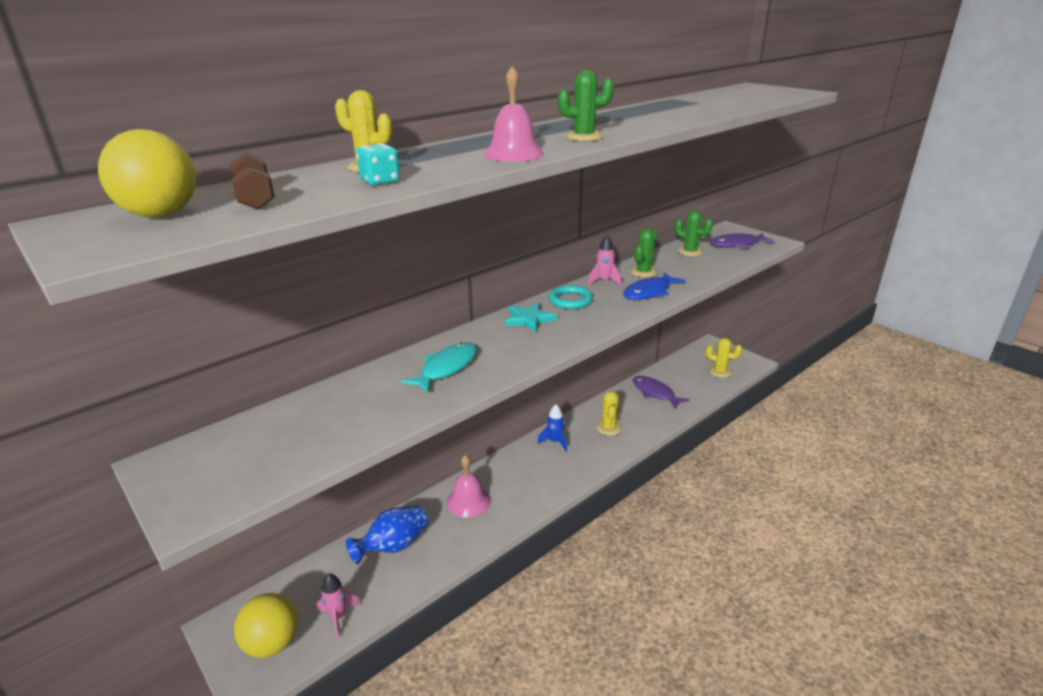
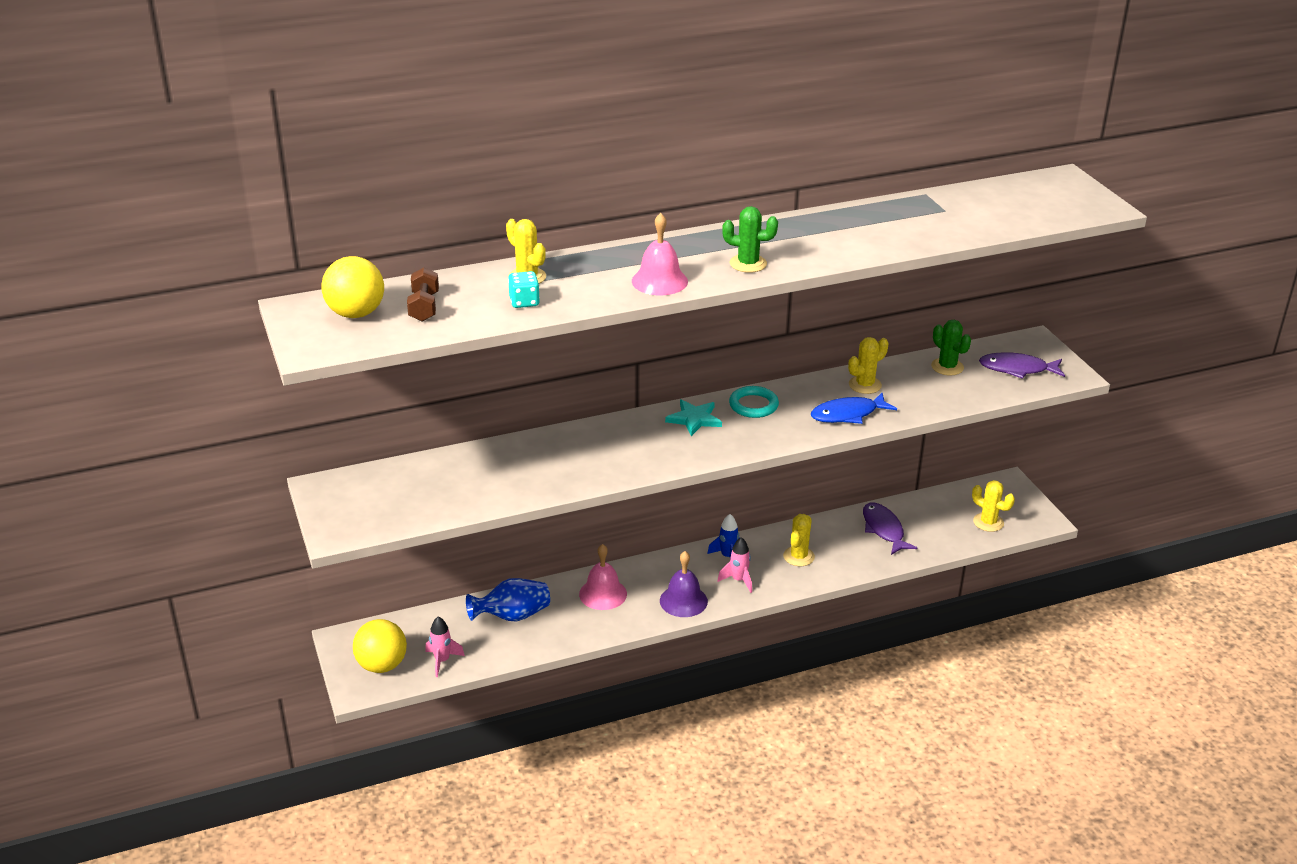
camera: 20 degrees right, 5 degrees up
turquoise fish [401,342,477,393] -> none
pink rocket [588,235,622,286] -> pink rocket moved to [717,537,752,593]
green cactus [630,228,658,277] -> yellow cactus [848,337,888,394]
none -> purple bell [660,551,708,617]

